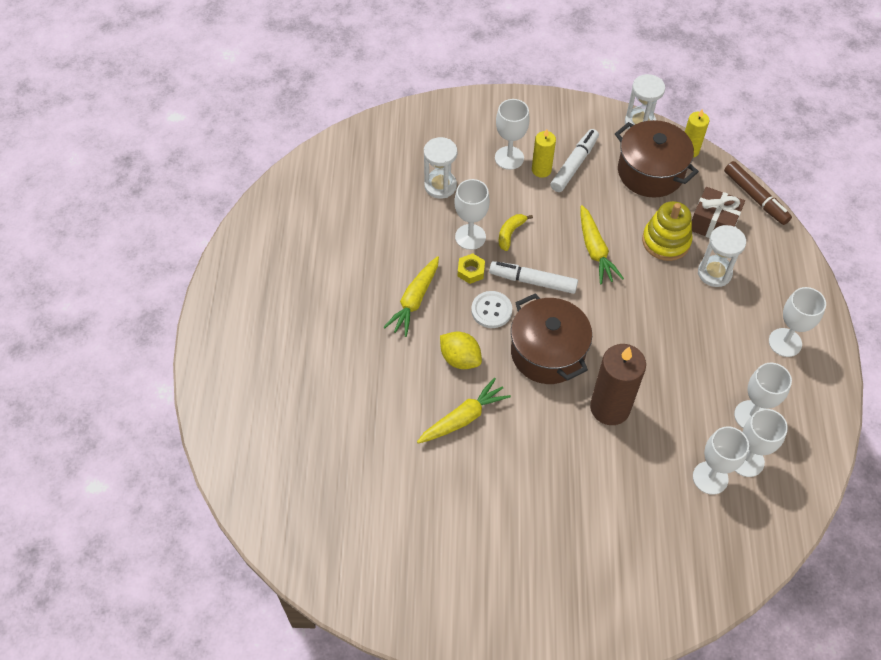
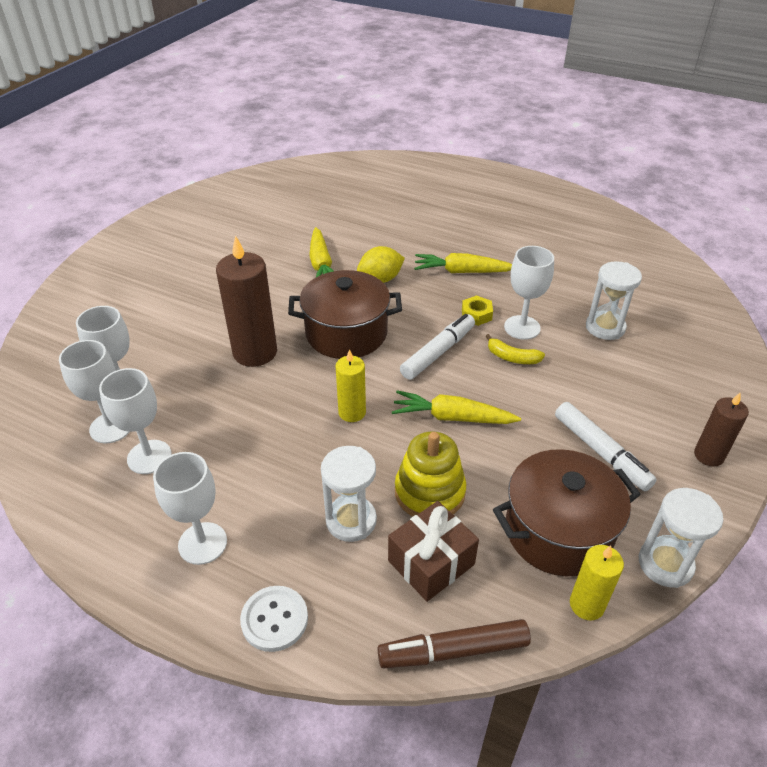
camera: 115 degrees right, 15 degrees down
yellow carrot [383,256,439,337] -> yellow carrot turned 45 degrees counterclockwise [414,253,512,273]
white button [471,291,512,328] -> white button moved to [240,586,308,652]
white goblet [495,99,530,170] -> none
yellow banana [499,214,533,251] -> yellow banana turned 150 degrees clockwise [485,334,545,364]
yellow candle [532,129,556,178] -> yellow candle moved to [335,349,366,422]
none -> brown candle [694,393,749,467]

